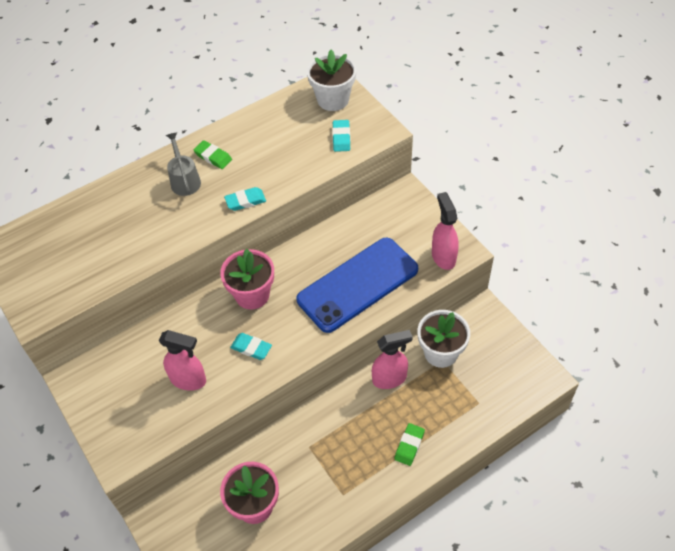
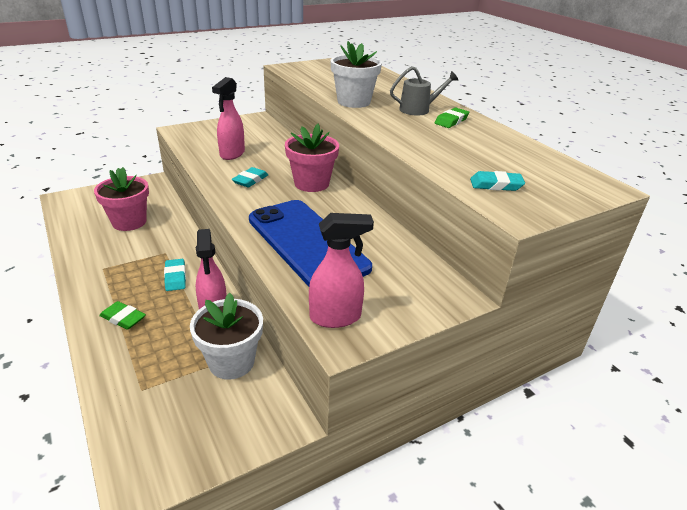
camera: 90 degrees right, 20 degrees down
turquoise eraser [224,187,266,211] -> turquoise eraser moved to [164,259,186,291]
white flower pot [307,49,356,111] -> white flower pot moved to [330,41,382,108]

